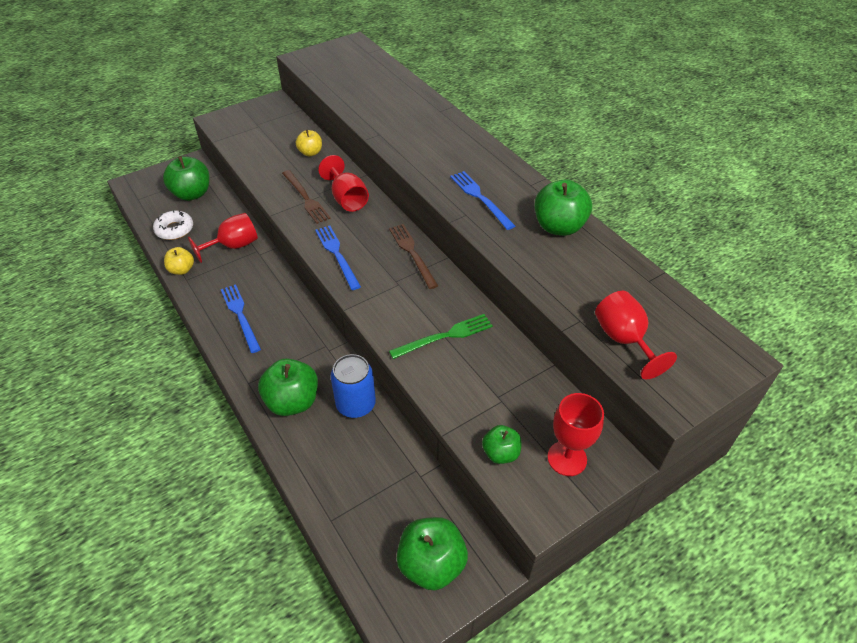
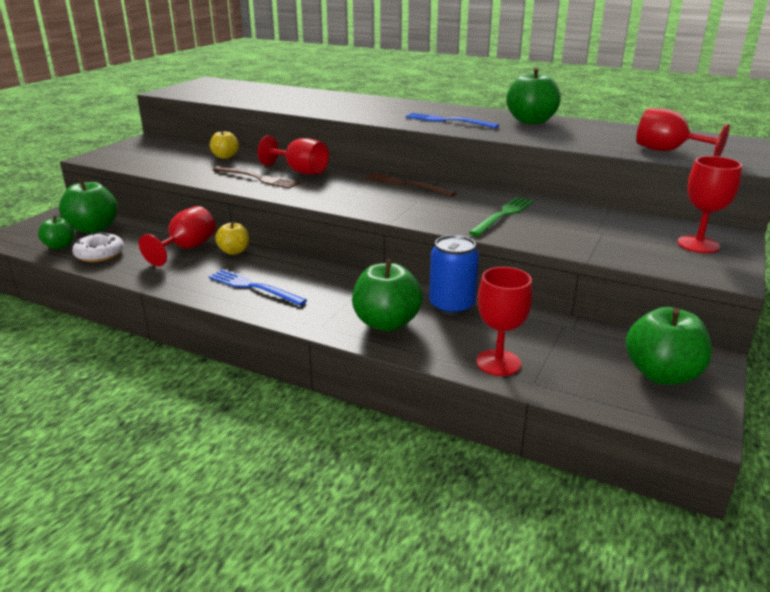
camera: 30 degrees left, 20 degrees down
yellow apple [164,247,194,275] -> yellow apple moved to [215,221,249,255]
blue fork [315,226,361,290] -> none
green apple [482,425,522,464] -> green apple moved to [38,216,74,249]
none -> red goblet [476,267,532,376]

